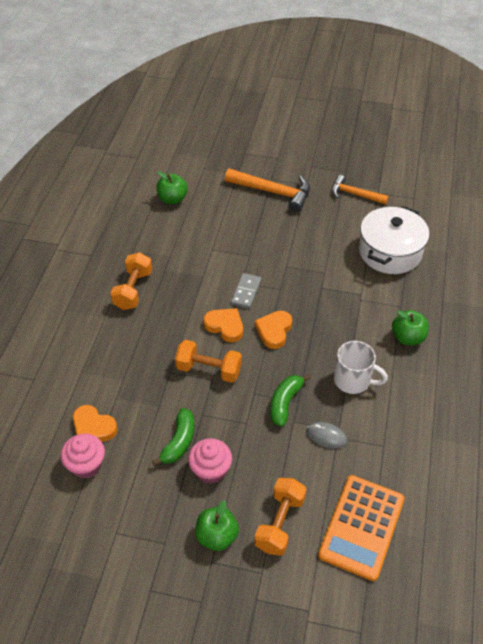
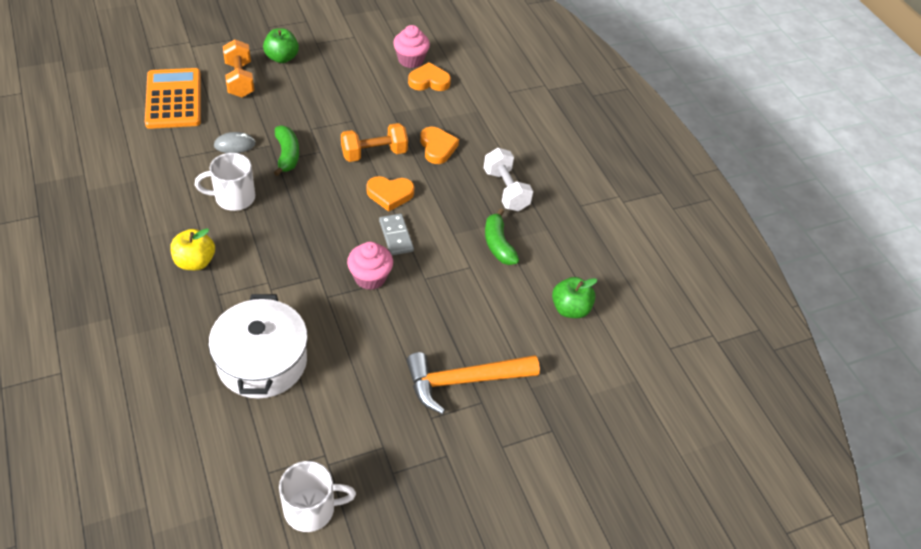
camera: 140 degrees right, 0 degrees up
orange dumbbell [110,252,152,310] -> white dumbbell [484,148,533,211]
green banana [152,408,194,466] -> green banana moved to [485,208,519,265]
pink cupcake [188,438,232,484] -> pink cupcake moved to [347,242,393,290]
orange heart [255,311,292,349] -> orange heart moved to [420,127,459,164]
orange hammer [332,175,389,205] -> none
green apple [392,310,429,345] -> yellow apple [170,228,215,270]
none -> white mug [279,461,356,532]

